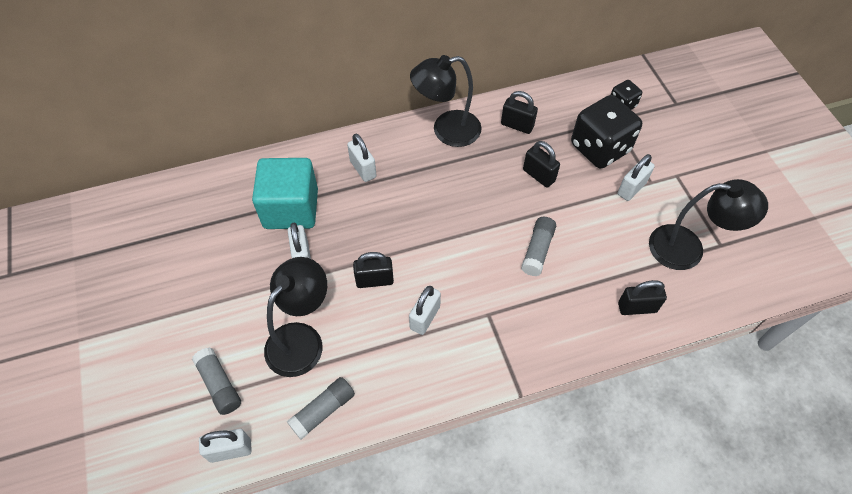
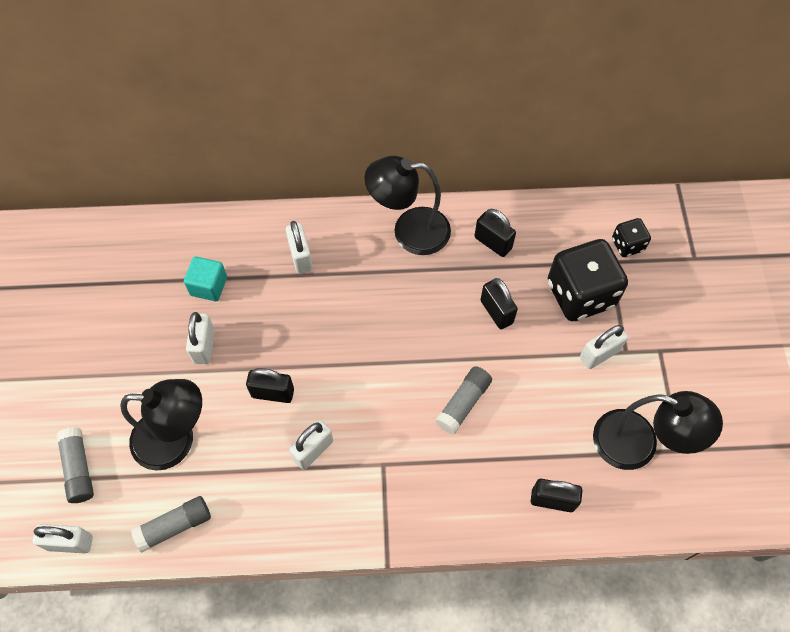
camera: 15 degrees right, 5 degrees up
turquoise cube [252,158,318,229] -> turquoise cube [184,257,227,301], size x0.53
black lamp [264,257,327,377] -> black lamp turned 45 degrees clockwise [120,379,202,471]

